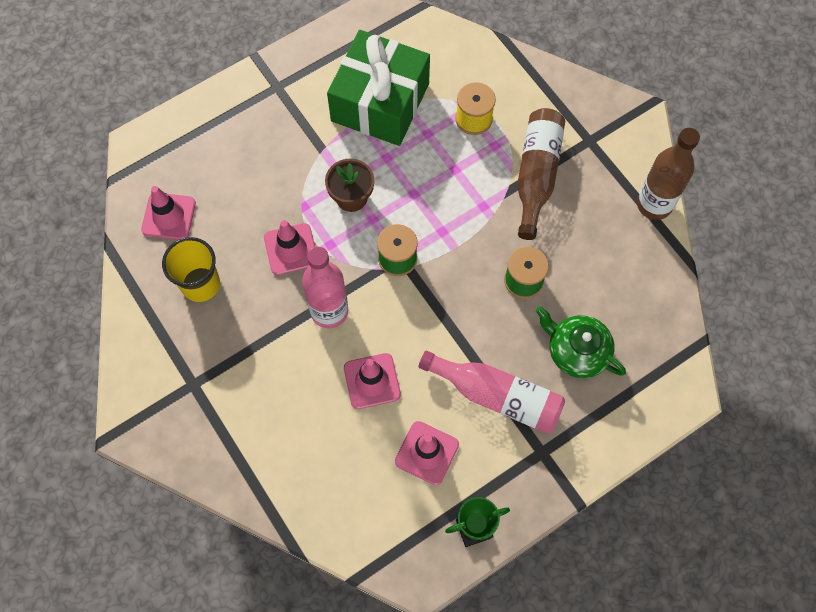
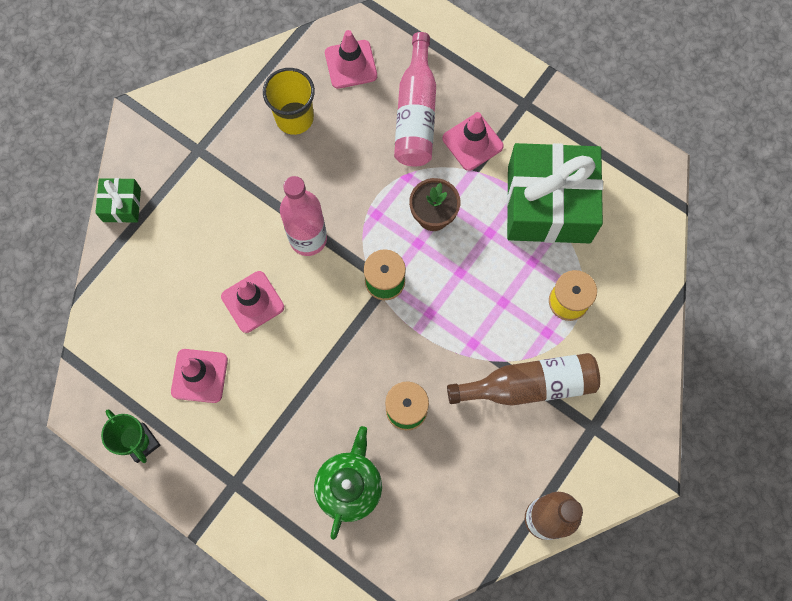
camera: 70 degrees right, 5 degrees up
pink traffic cone [264,220,315,275] -> pink traffic cone moved to [442,112,504,171]
pink bottle [419,351,565,433] -> pink bottle moved to [394,32,436,166]
none -> green gift [95,178,141,223]

